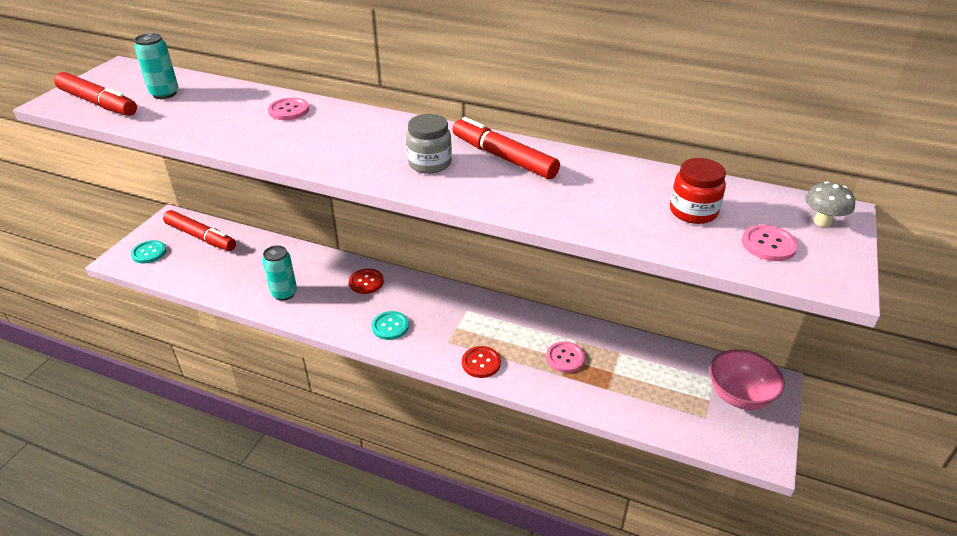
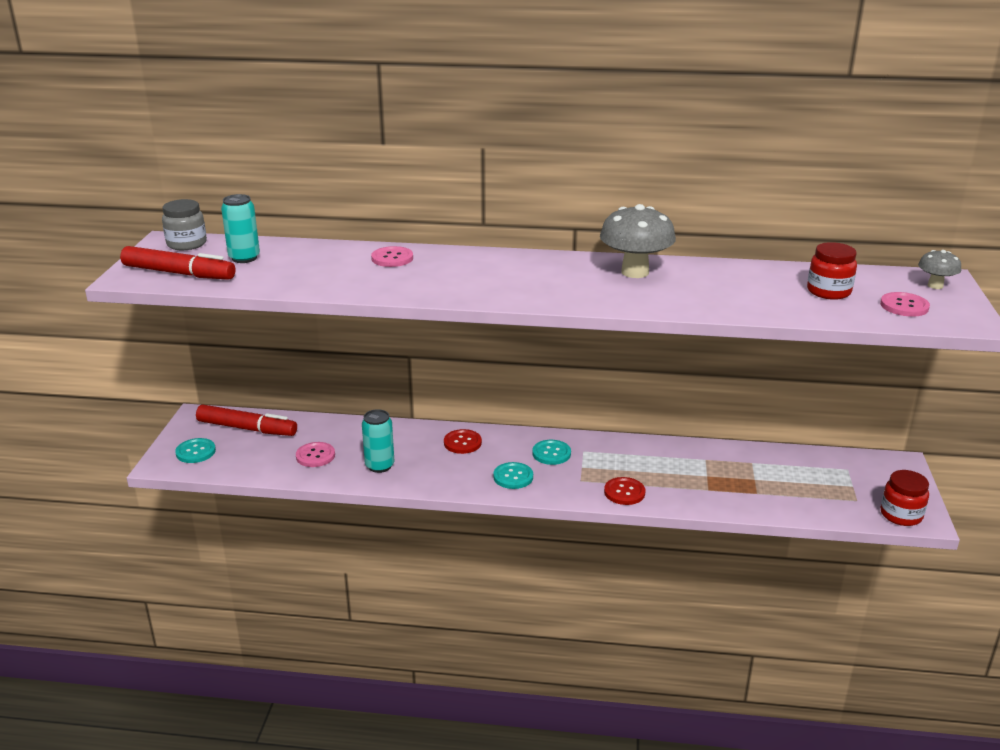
camera: 15 degrees left, 10 degrees down
grey jar [406,114,452,174] -> grey jar moved to [162,199,207,250]
red marker [453,117,560,179] -> grey mushroom [600,204,676,278]
pink button [546,341,585,373] -> pink button moved to [296,442,335,467]
pink bowl [709,349,785,410] -> none
none -> turquoise button [532,440,571,465]
none -> red jar [881,470,929,526]

